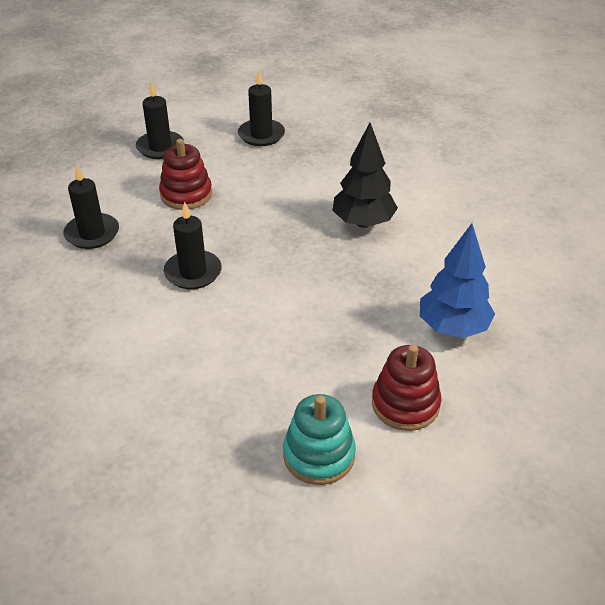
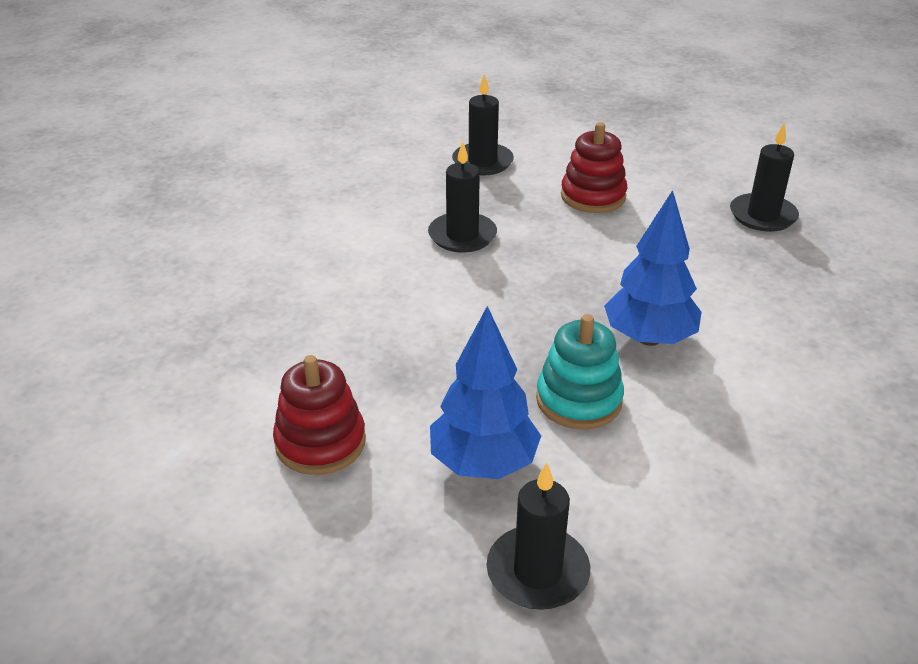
camera: 70 degrees right, 5 degrees down
black candle [136,81,184,159] -> black candle moved to [487,463,590,610]
turquoise stacking toy [283,394,356,485] -> turquoise stacking toy moved to [536,314,624,429]
black tree [332,123,398,228] -> blue tree [604,190,702,346]

